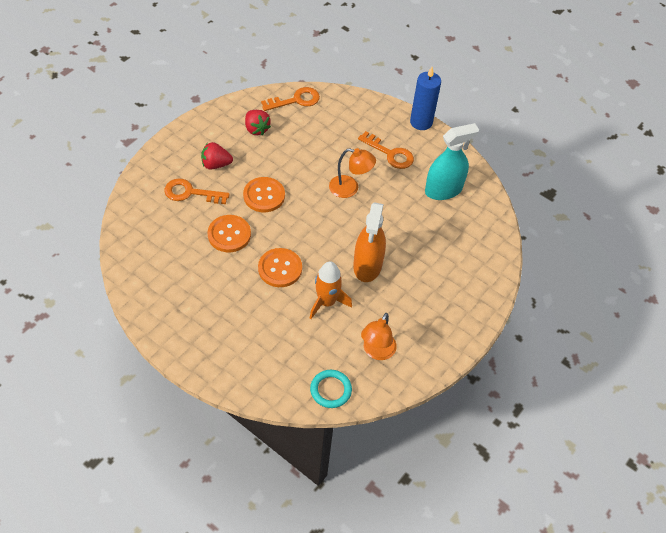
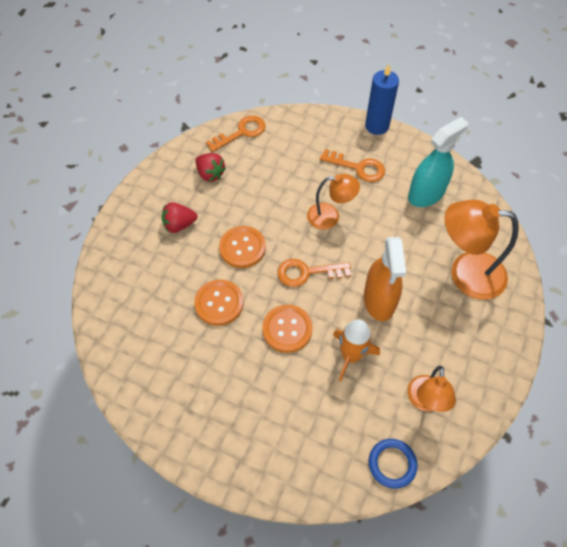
camera: 10 degrees left, 5 degrees up
orange key [164,178,230,204] -> orange key moved to [277,259,351,287]
turquoise ring [310,370,352,408] -> blue ring [369,439,418,489]
none -> orange lamp [444,200,519,300]

